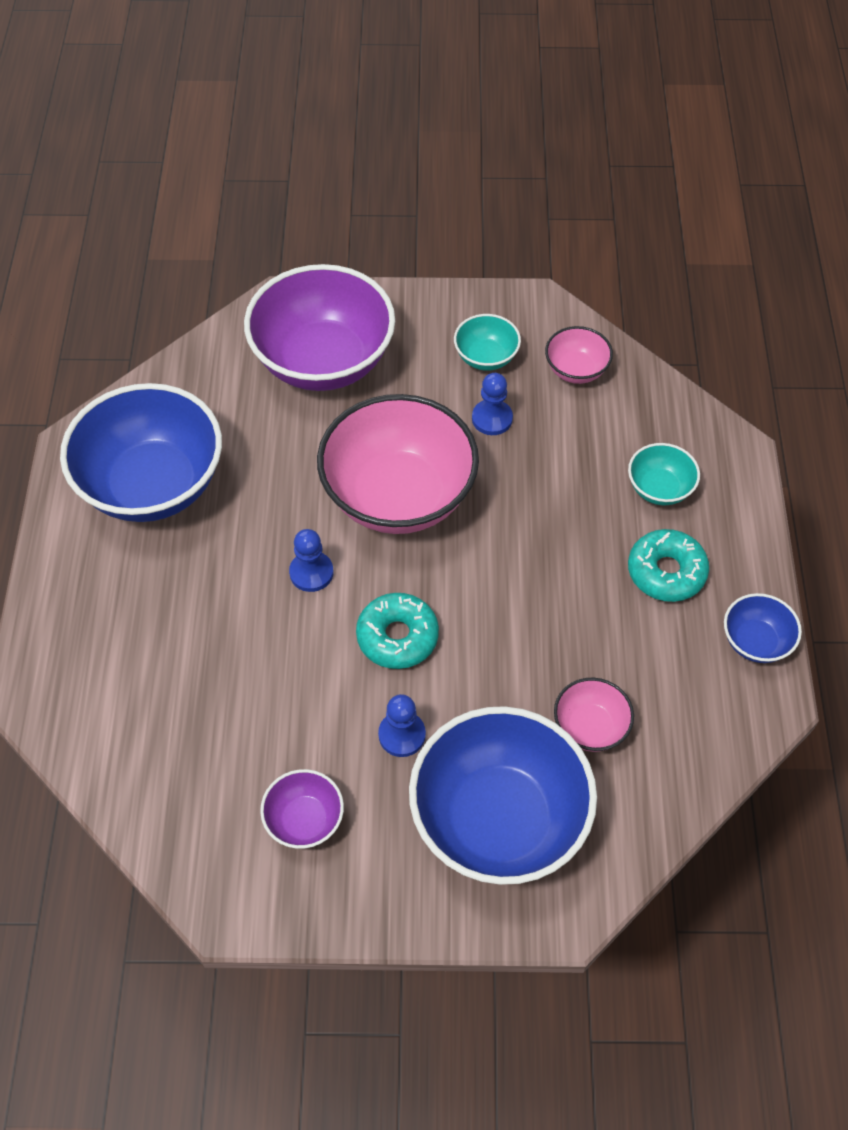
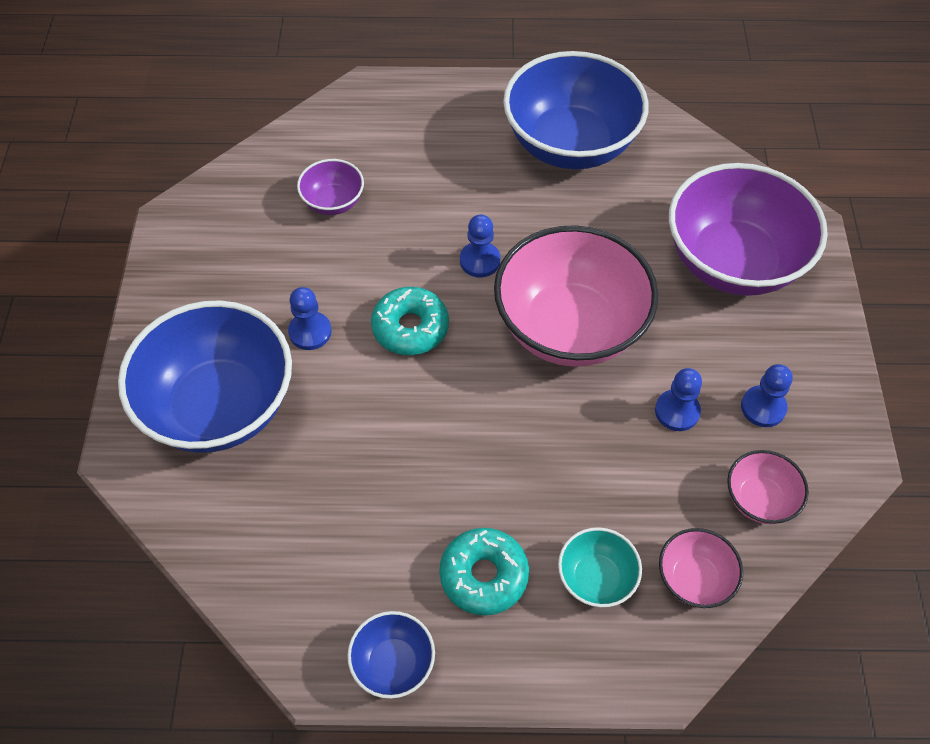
camera: 90 degrees right, 0 degrees up
purple bowl [260,769,344,849] -> purple bowl moved to [297,159,364,215]
turquoise bowl [454,314,521,371] -> blue pawn [741,364,793,427]
pink bowl [554,678,634,752] -> pink bowl moved to [659,528,743,608]

